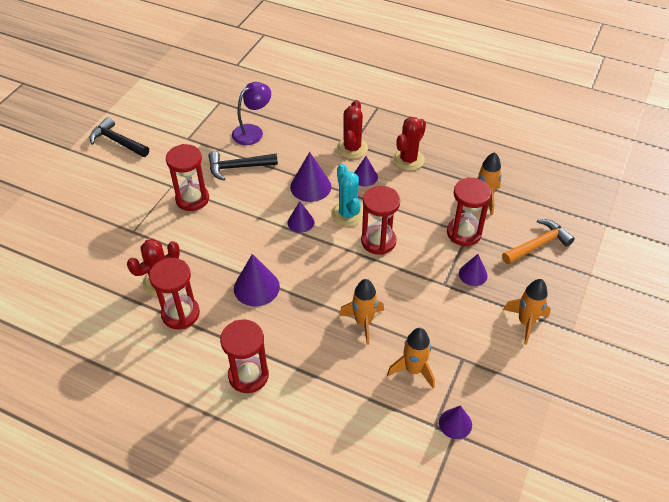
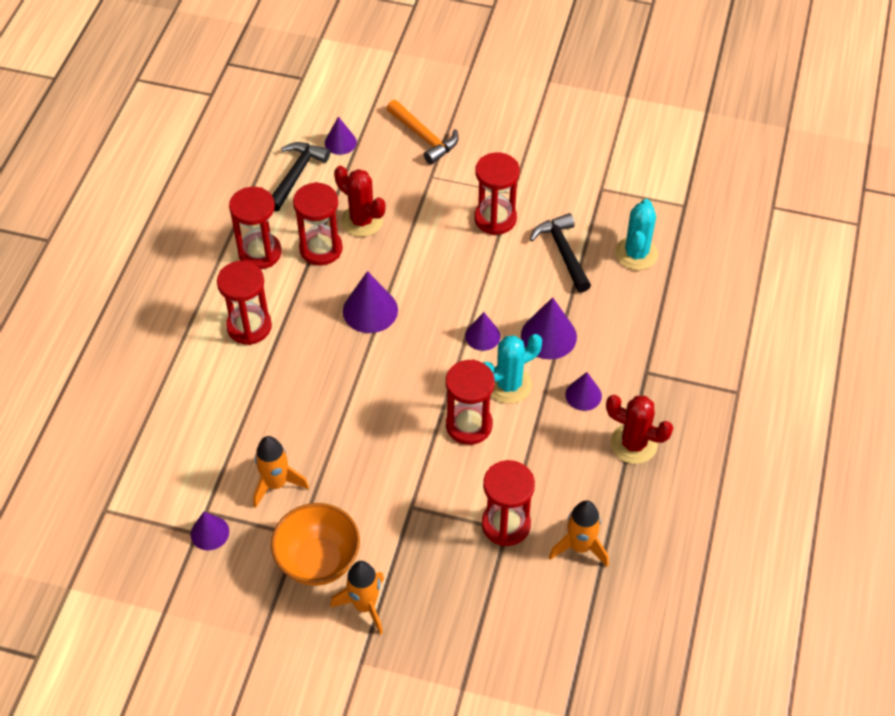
camera: 80 degrees right, 5 degrees up
black hammer [89,117,149,157] -> black hammer moved to [272,142,330,211]
purple lamp [232,82,271,145] -> turquoise cactus [615,199,658,270]
red cactus [337,100,368,159] -> none
orange rocket [339,279,384,345] -> none
purple cone [459,254,488,286] -> purple cone moved to [325,116,357,155]
orange hammer [502,219,575,264] -> orange hammer moved to [386,100,459,164]
none -> red hourglass [229,187,282,269]
none -> orange bowl [271,503,360,586]

